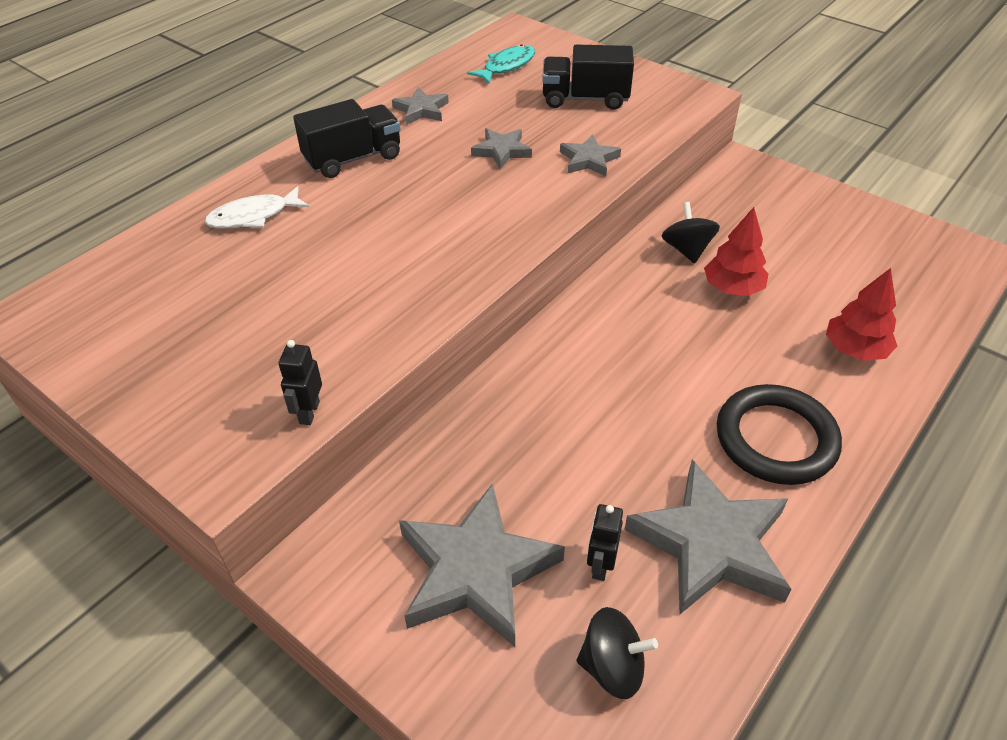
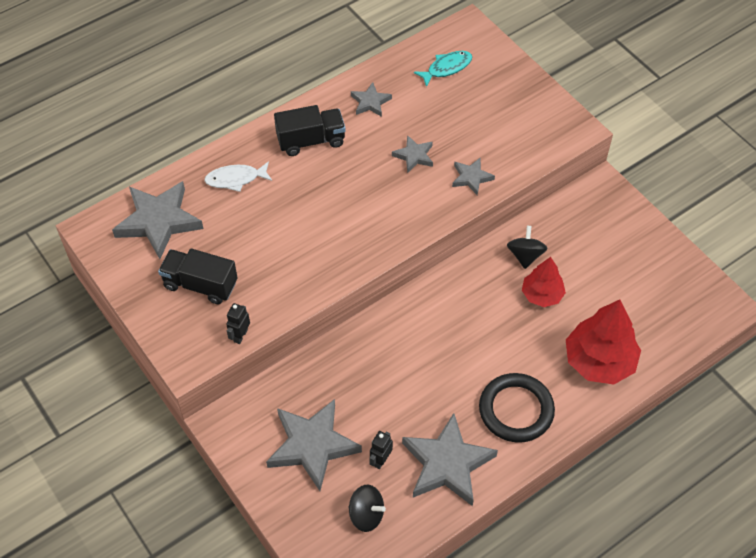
camera: 15 degrees right, 10 degrees up
black truck [542,45,634,110] -> black truck moved to [158,249,237,304]
red tree [826,268,897,361] -> red tree [566,299,641,384], size x1.65
none -> grey star [112,181,204,259]

